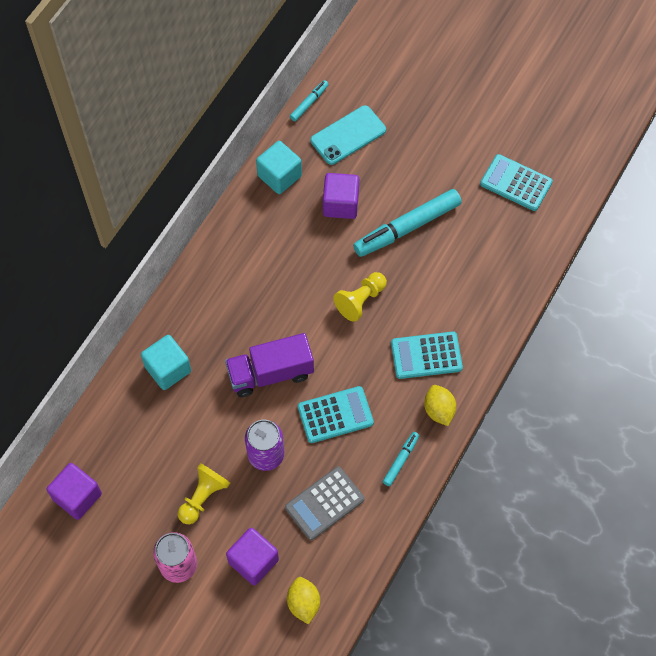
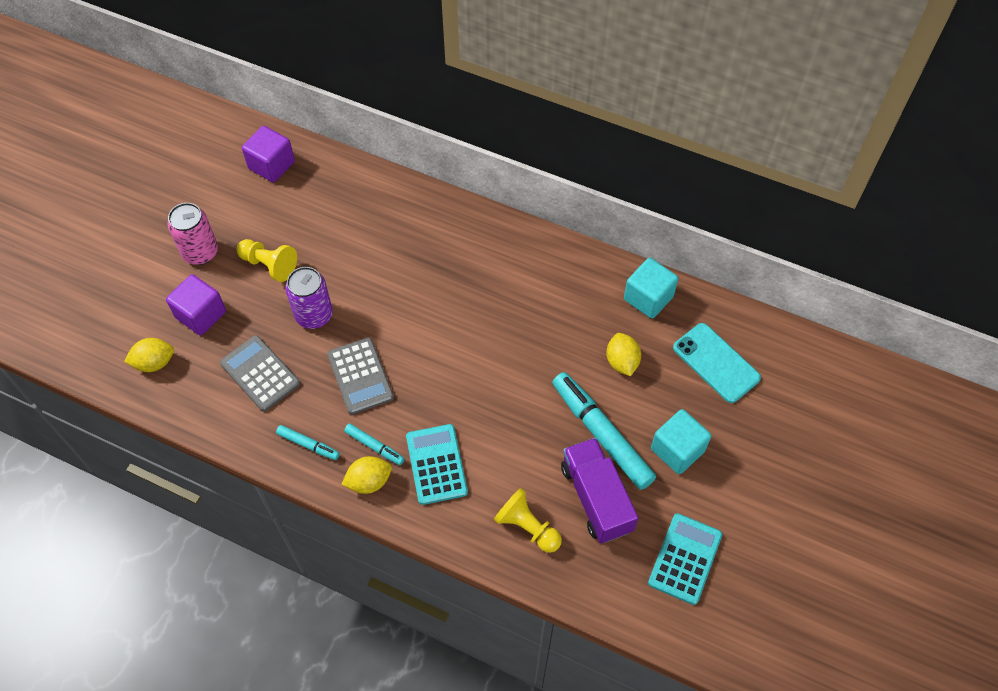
camera: 85 degrees right, 5 degrees down
turquoise cube [141,335,191,390] -> turquoise cube moved to [651,409,711,474]
purple truck [225,333,314,397] -> purple truck moved to [561,438,638,543]
turquoise marker [290,80,329,121] -> turquoise marker moved to [344,423,405,465]
turquoise calculator [298,386,374,443] -> grey calculator [327,337,394,414]
purple cube [323,173,359,219] -> yellow lemon [606,333,641,376]
yellow pawn [333,272,387,322] -> yellow pawn moved to [494,488,562,553]

